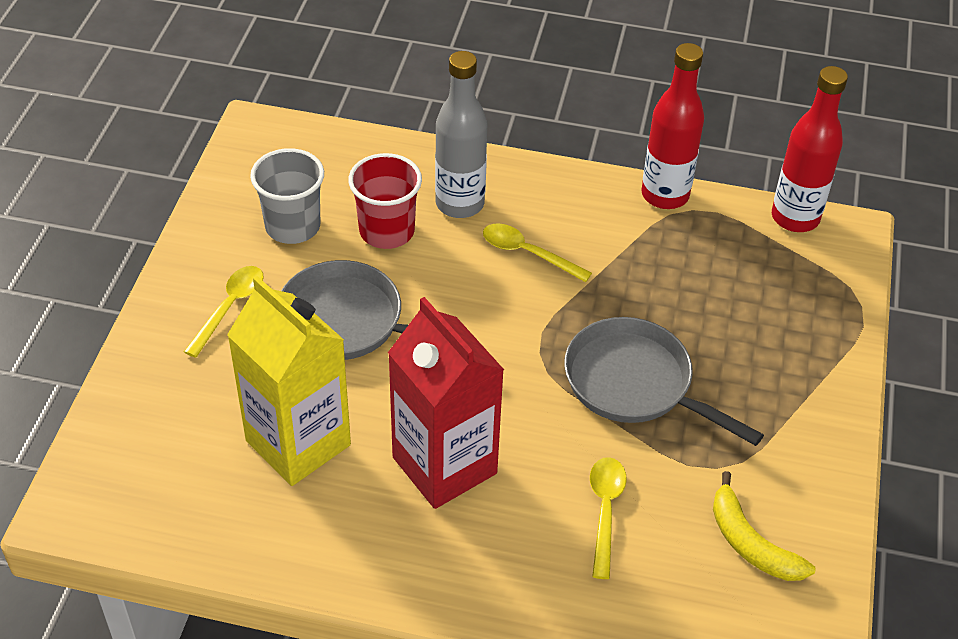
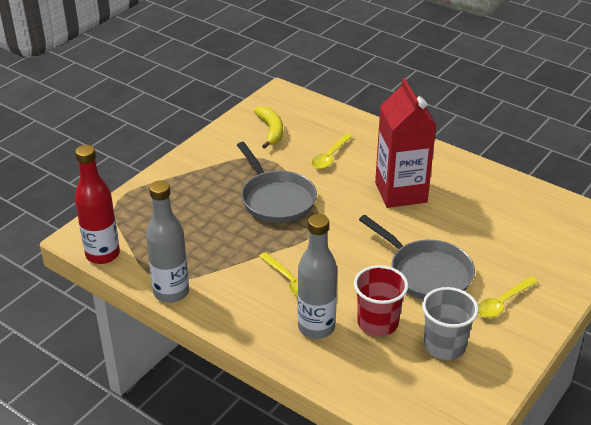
camera: 155 degrees left, 10 degrees down
yellow carton [227,276,351,486] -> none
red bottle [642,43,704,209] -> grey bottle [146,180,189,303]

